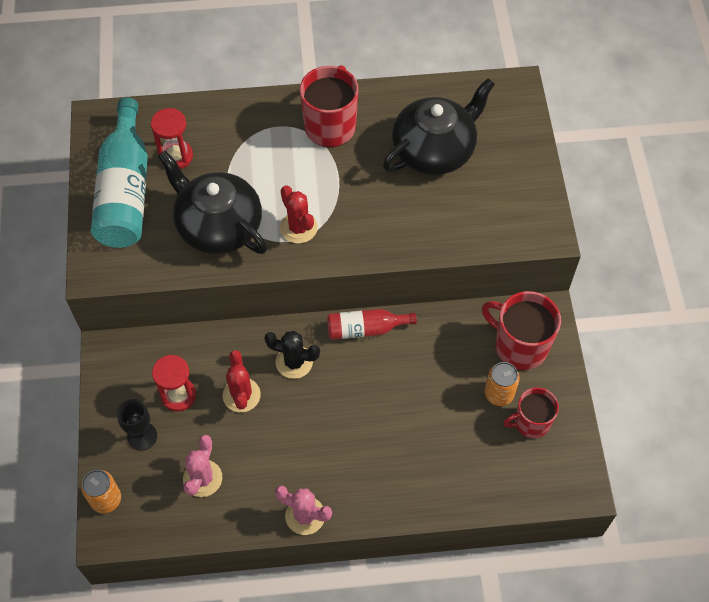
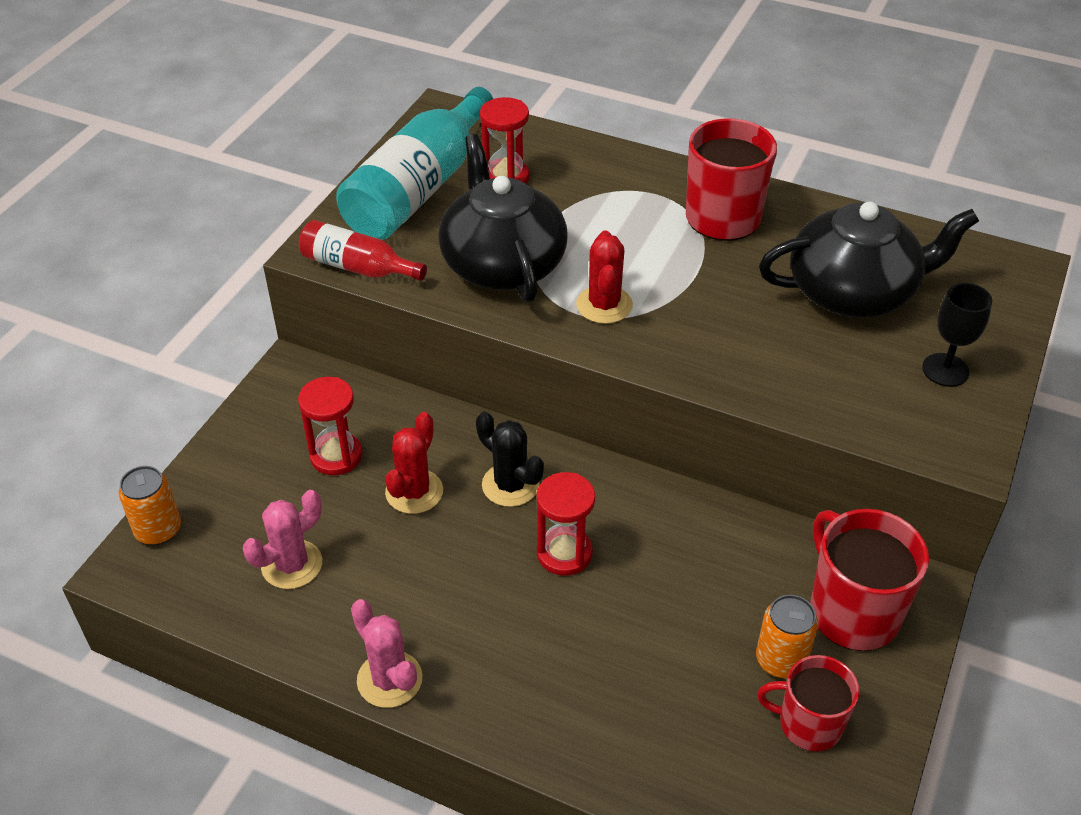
camera: 30 degrees right, 15 degrees down
black goblet [117,399,157,451] -> black goblet moved to [922,283,992,387]
red bottle [327,309,417,340] -> red bottle moved to [299,220,427,281]
none -> red hourglass [537,472,595,576]

